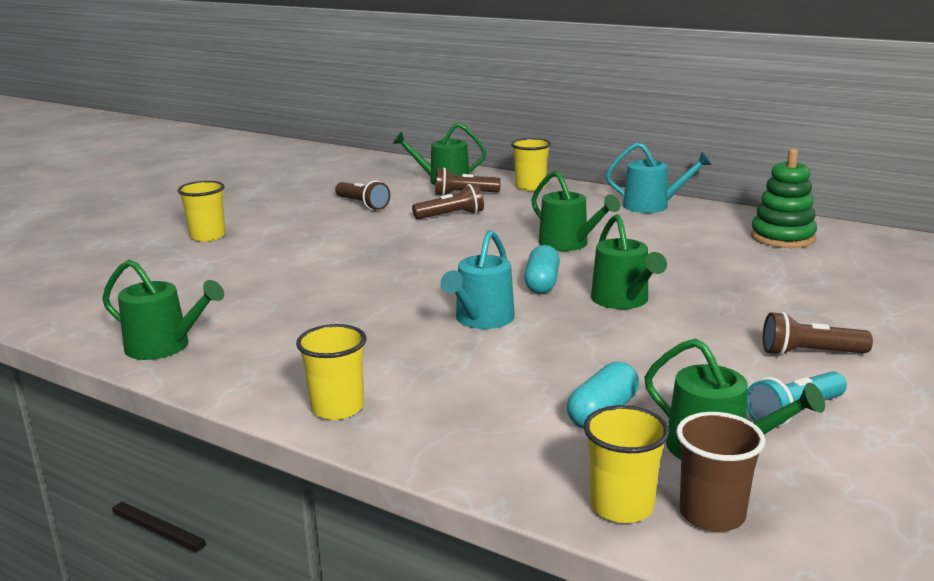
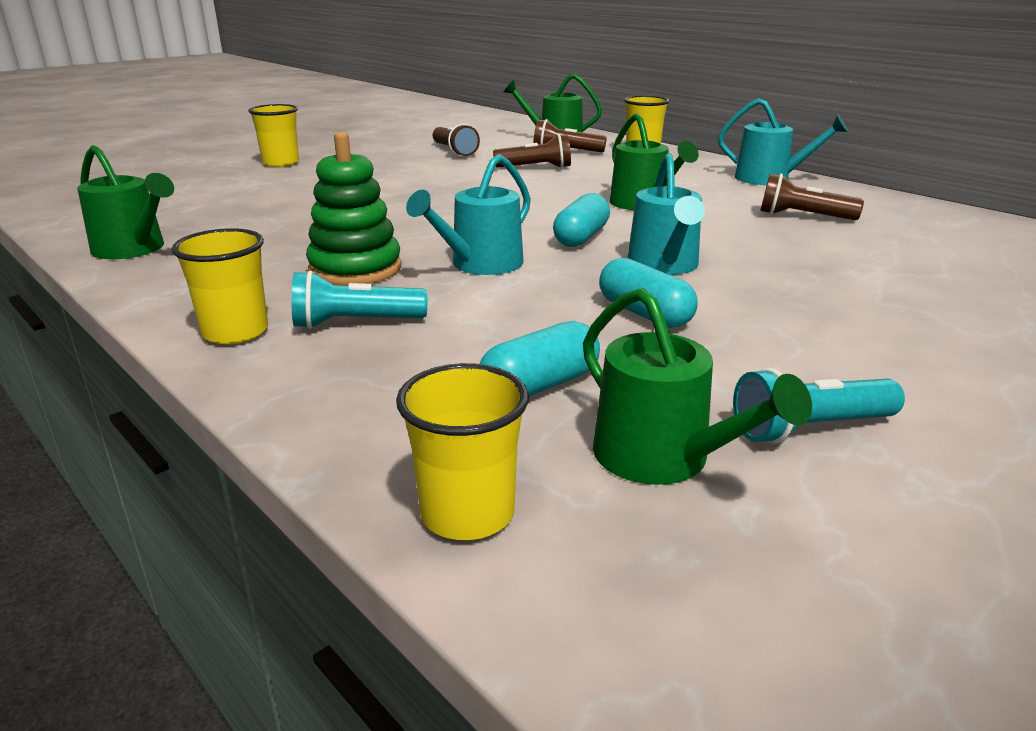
camera: 15 degrees right, 5 degrees up
green watering can [591,214,667,309] -> turquoise watering can [628,153,705,275]
brown cup [676,412,765,532] -> none
green stacking toy [751,149,817,248] -> green stacking toy moved to [306,132,401,286]
brown flashlight [763,312,873,356] -> brown flashlight moved to [760,173,864,220]
none -> turquoise flashlight [292,271,427,329]
none -> turquoise capsule [599,258,698,328]

